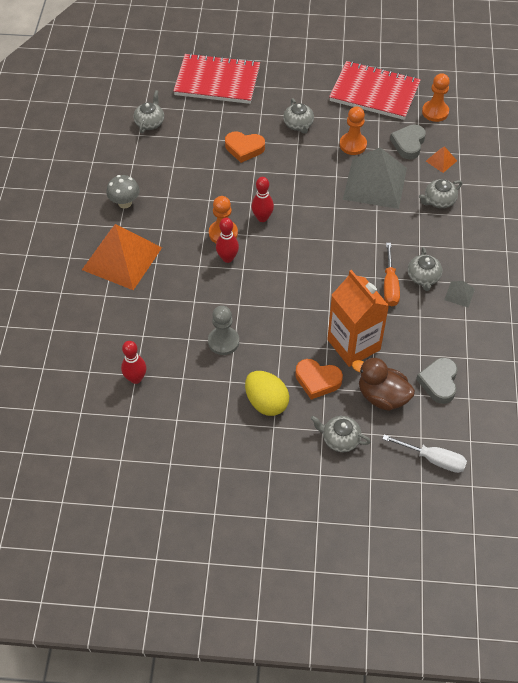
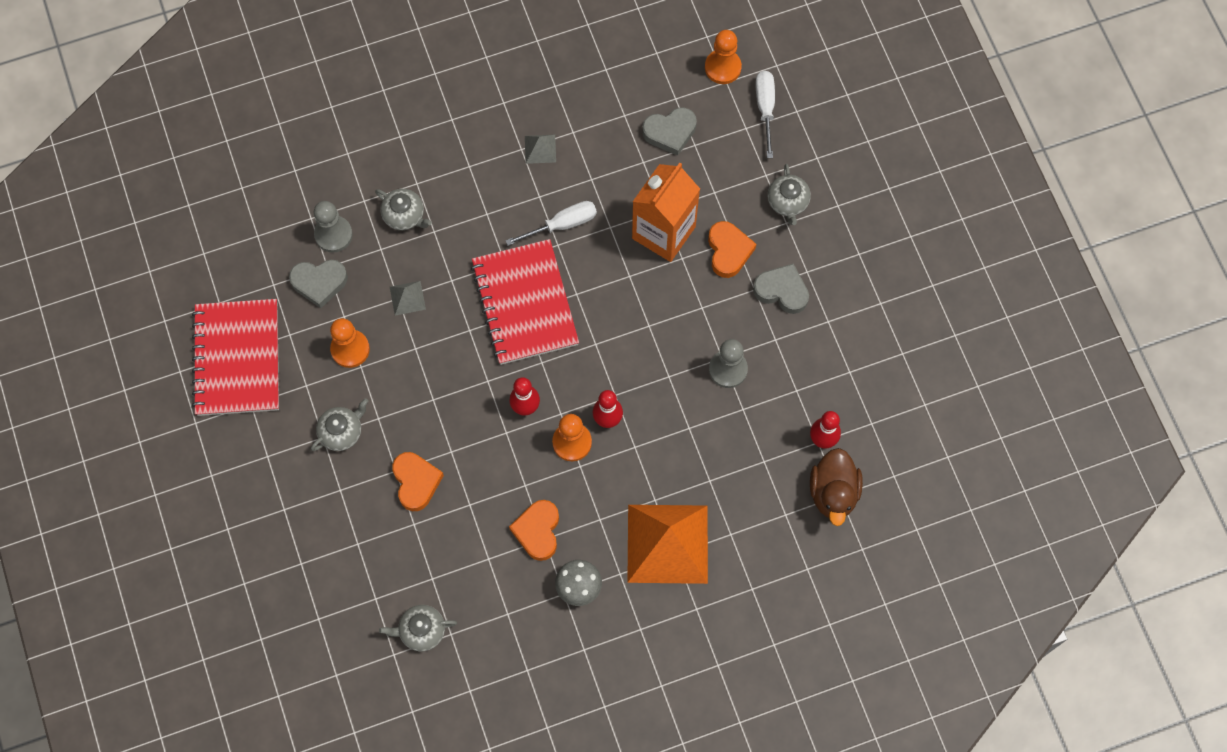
camera: 115 degrees left, 15 degrees up
red notebook [173,53,260,104] -> red notebook moved to [471,239,579,365]
yellow egg [245,371,289,416] -> grey heart [753,264,809,314]
grey pyramid [343,147,407,209] -> grey pyramid [390,281,426,316], size x0.41
brown duck [352,357,415,411] -> brown duck moved to [810,448,863,526]
orange screwdriver [384,243,400,306] -> white screwdriver [505,201,597,246]
grey teapot [408,247,442,291] -> none
orange pawn [422,73,450,122] -> orange pawn moved to [705,30,742,84]
orange pyramid [426,146,457,173] -> grey pawn [314,201,353,252]
none -> orange heart [509,500,559,561]

